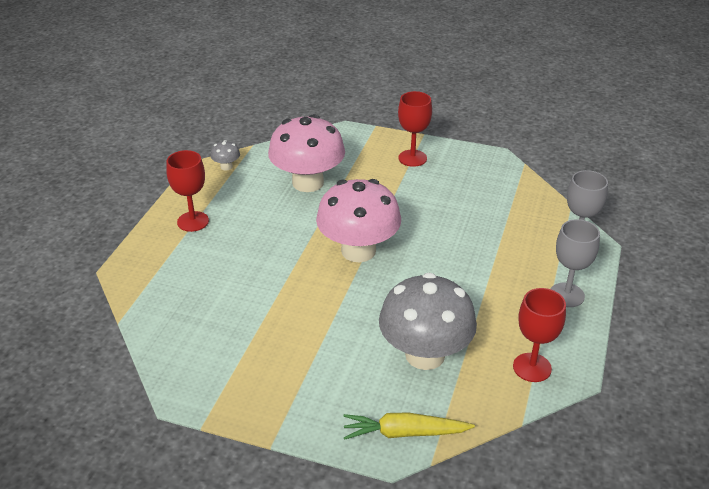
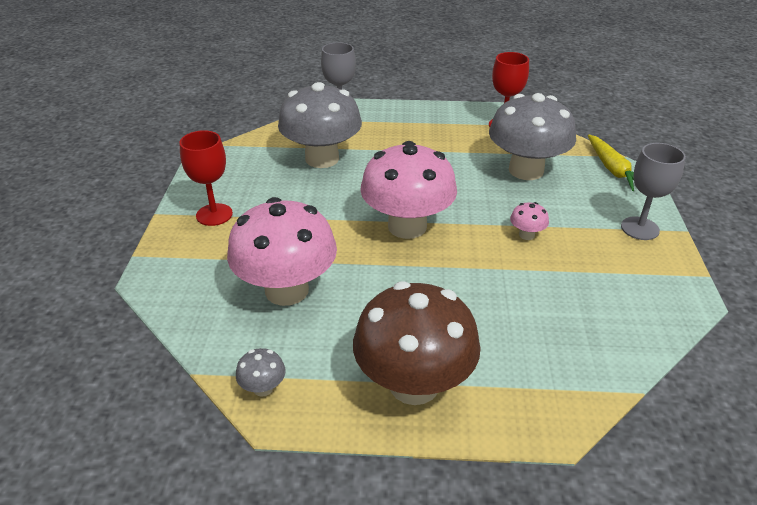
camera: 105 degrees left, 0 degrees up
red goblet [167,150,209,232] -> brown mushroom [353,281,481,405]
grey goblet [551,219,600,307] -> grey goblet moved to [621,143,686,240]
none -> grey mushroom [278,82,362,168]
none -> pink mushroom [510,202,549,240]

